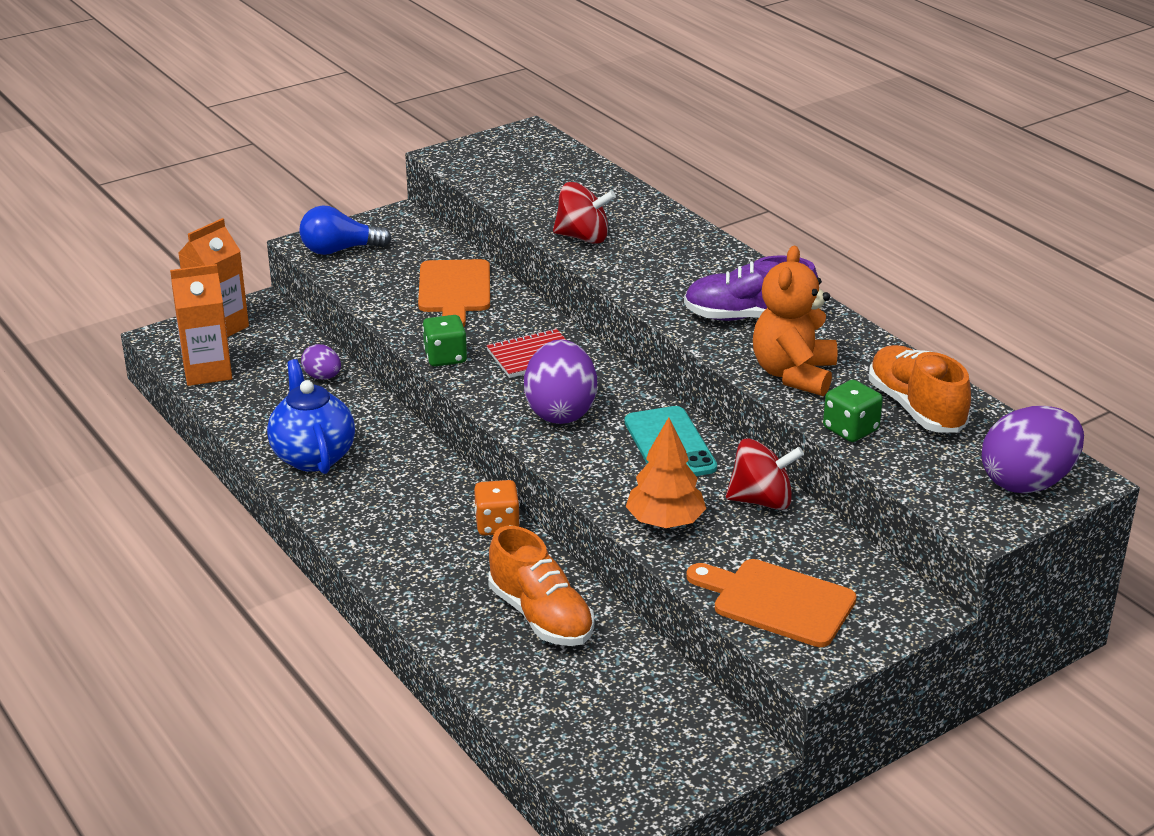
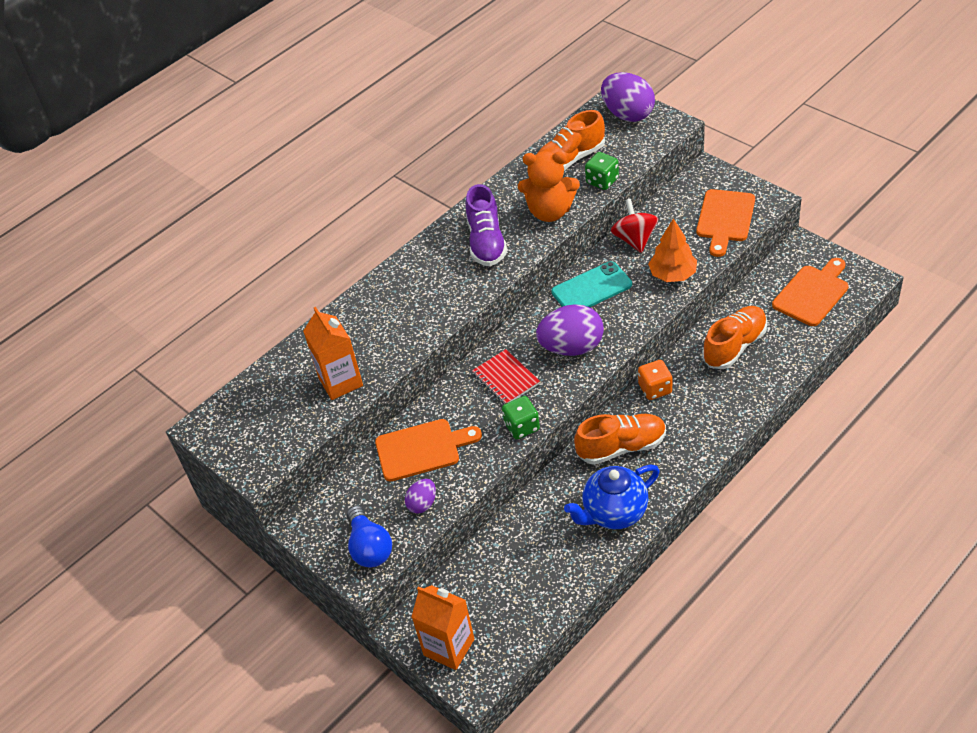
camera: 95 degrees left, 15 degrees up
orange carton [170,264,232,386] -> orange carton moved to [303,307,363,400]
purple egg [301,344,341,379] -> purple egg moved to [405,479,436,514]
red spinning top [553,182,616,244] -> none
none -> orange shoe [574,414,666,465]
none -> orange cutting board [772,258,849,326]

